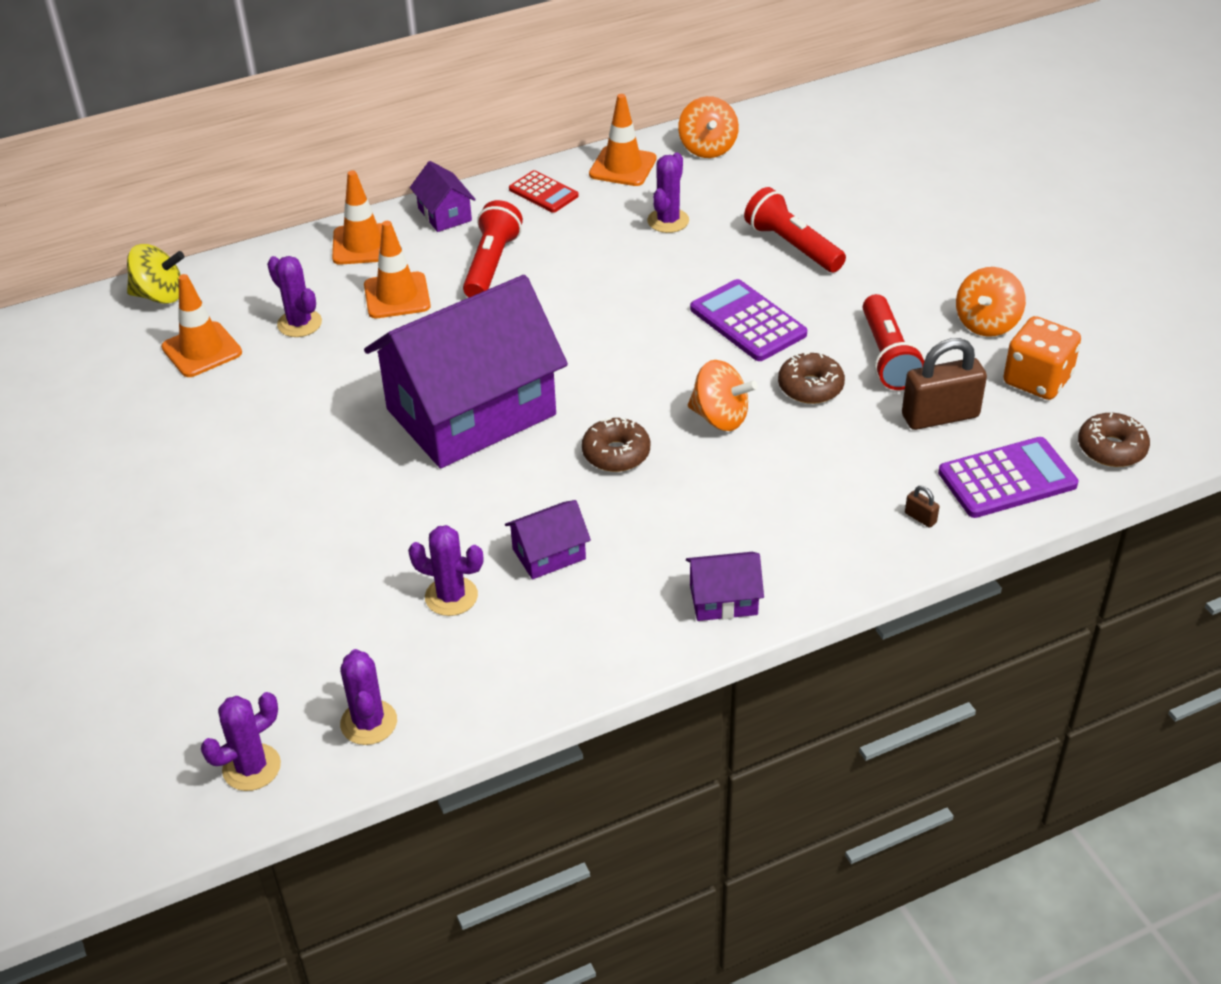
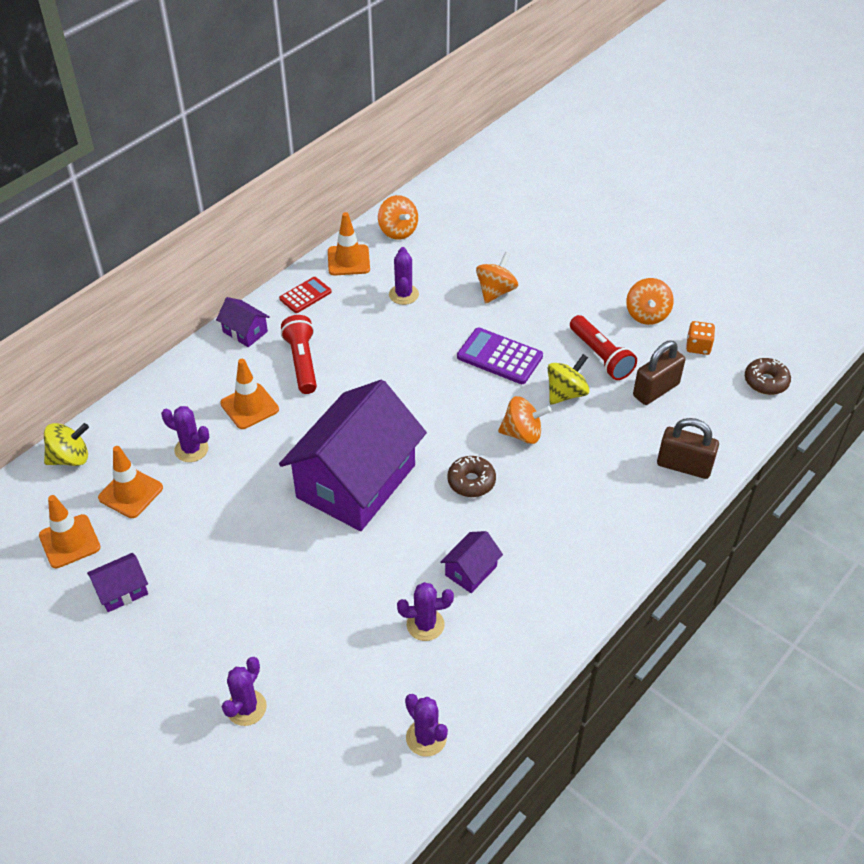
camera: 25 degrees left, 5 degrees up
purple cactus [201,692,281,791] -> purple cactus moved to [222,657,267,726]
orange traffic cone [332,170,382,265] -> orange traffic cone moved to [39,495,101,568]
red calculator [509,170,579,213] -> red calculator turned 60 degrees counterclockwise [279,277,332,313]
purple house [686,552,764,621] -> purple house moved to [87,553,148,612]
red flashlight [744,187,846,272] -> orange spinning top [476,252,518,303]
brown donut [778,352,845,404] -> yellow spinning top [548,354,590,405]
brown padlock [905,486,940,528] -> brown padlock [657,418,719,479], size x2.46
purple calculator [938,437,1078,518] -> none
orange dice [1003,316,1081,400] -> orange dice [686,321,715,355], size x0.65

